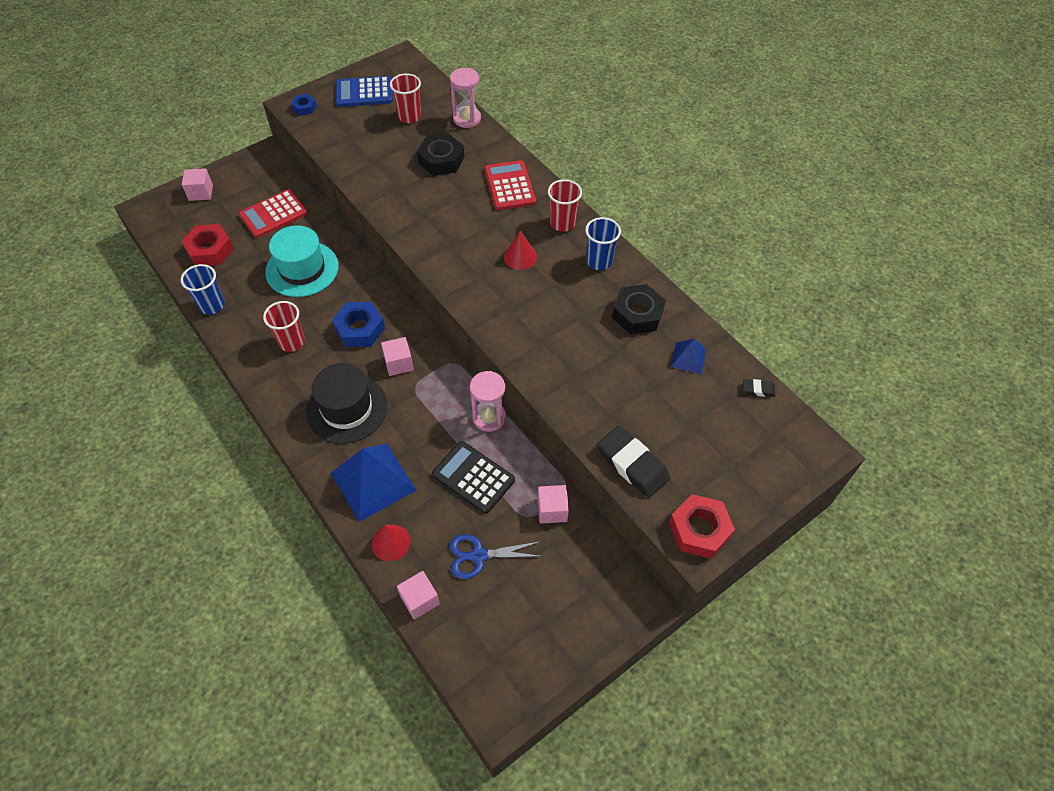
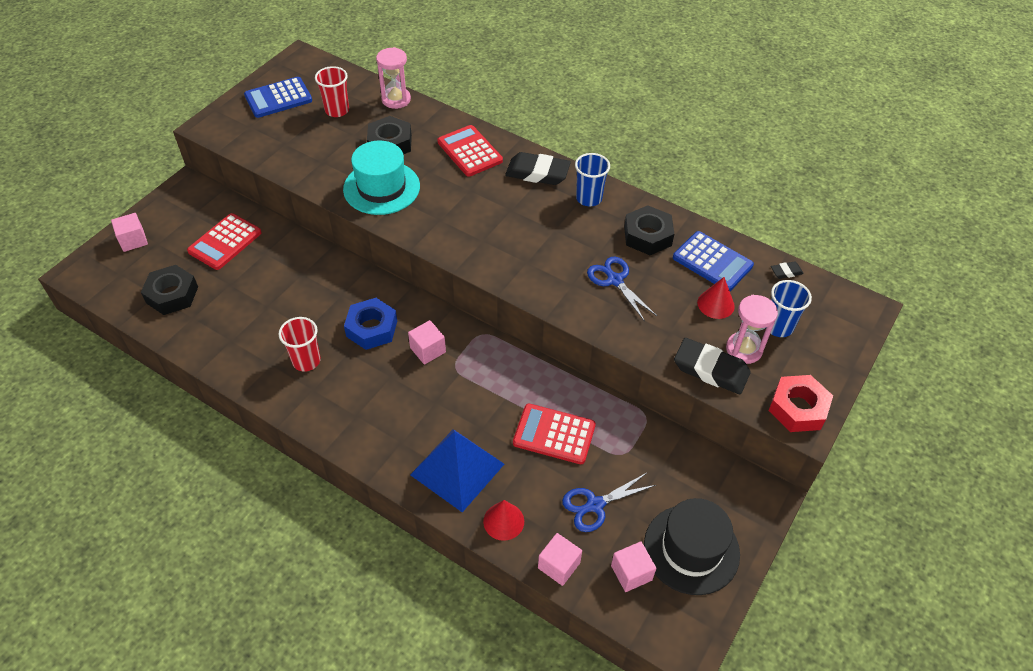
camera: 20 degrees left, 5 degrees down
red nut [181,224,234,266] -> black nut [141,265,198,315]
blue cup [181,264,225,315] -> blue cup moved to [770,280,812,337]
turquoise hat [265,225,339,297] -> turquoise hat moved to [343,141,420,215]
blue nut [291,94,317,116] -> none
black hat [306,363,388,444] -> black hat moved to [644,498,740,595]
black calculator [432,441,515,514] -> red calculator [513,404,596,464]
pink hourglass [470,371,506,432] -> pink hourglass moved to [726,295,778,364]
red cone [504,230,537,270] -> red cone moved to [697,277,735,319]
pink cube [538,485,569,524] -> pink cube moved to [611,541,657,592]
red cup [548,179,582,232] -> black eraser [505,152,571,185]
blue pyramid [671,338,706,374] -> blue calculator [673,231,754,291]
none -> blue scissors [587,257,657,322]

